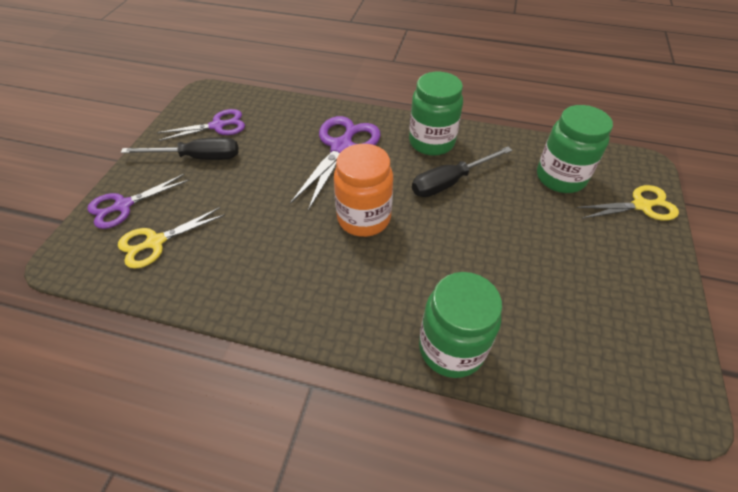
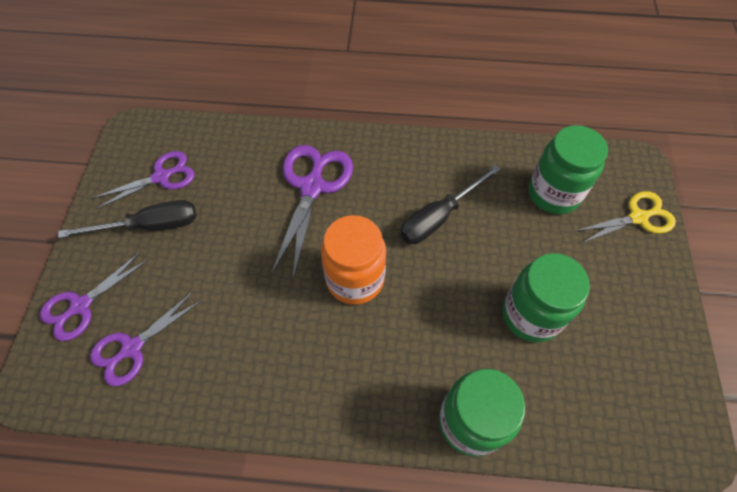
camera: 10 degrees left, 10 degrees up
yellow scissors [118,207,225,269] -> purple scissors [90,291,202,386]
green jar [409,72,463,156] -> green jar moved to [503,253,590,343]

